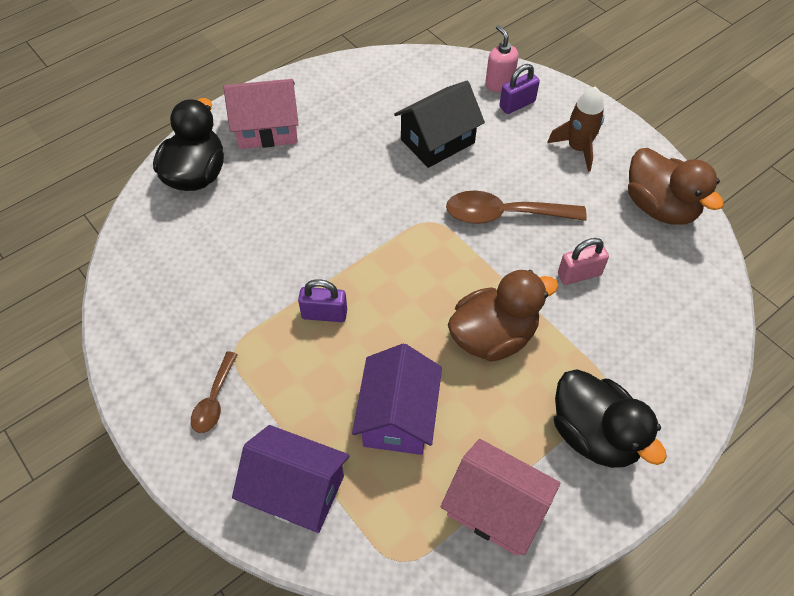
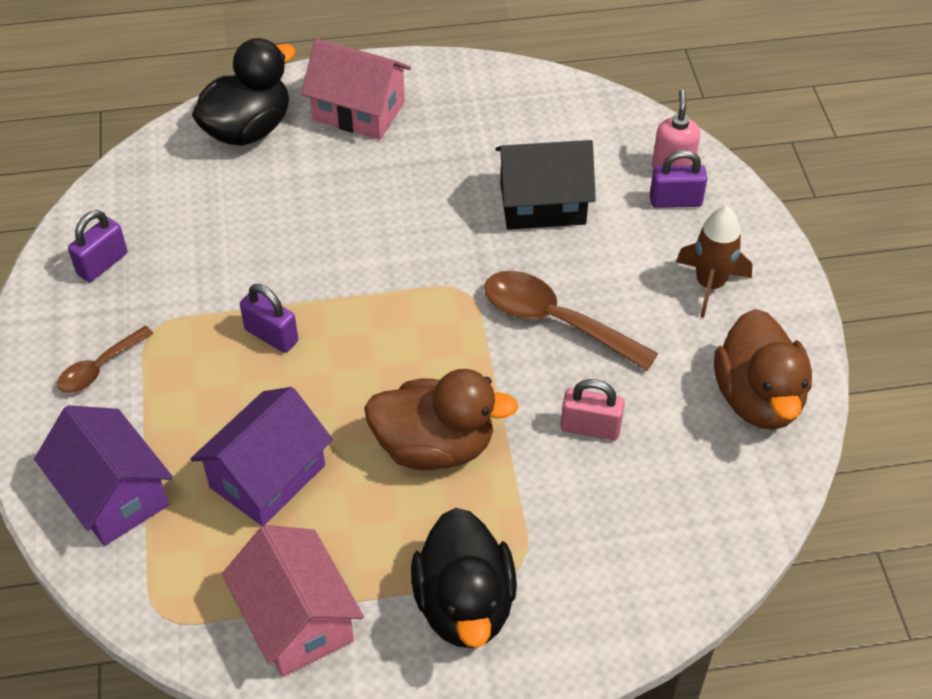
camera: 30 degrees right, 5 degrees down
none -> purple padlock [68,210,127,282]

